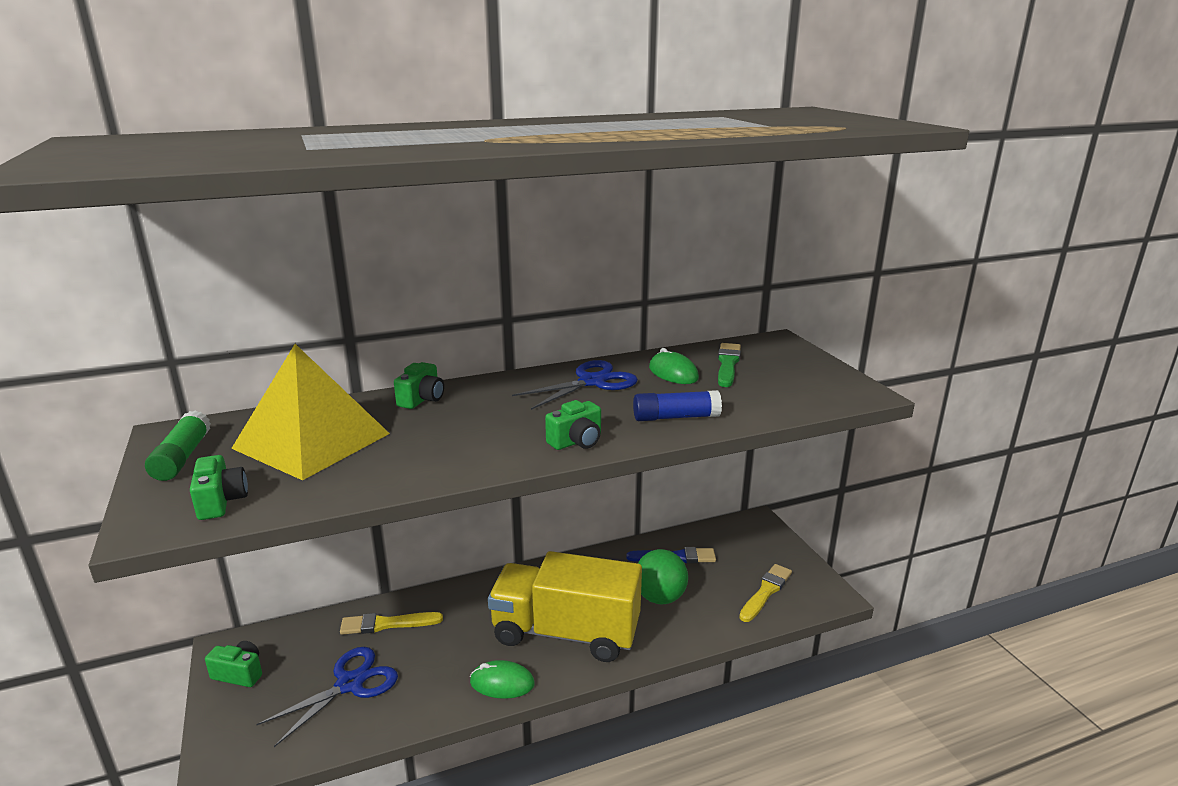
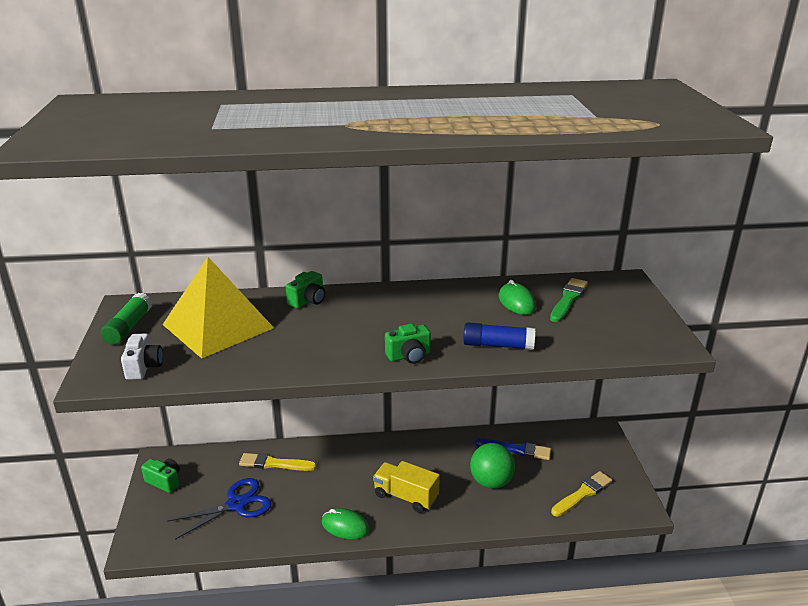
camera: 15 degrees right, 5 degrees up
green camera [190,455,248,520] -> white camera [121,334,163,380]
yellow truck [488,551,642,662] -> yellow truck [373,461,440,513], size x0.55
blue scissors [512,360,638,410] -> none

